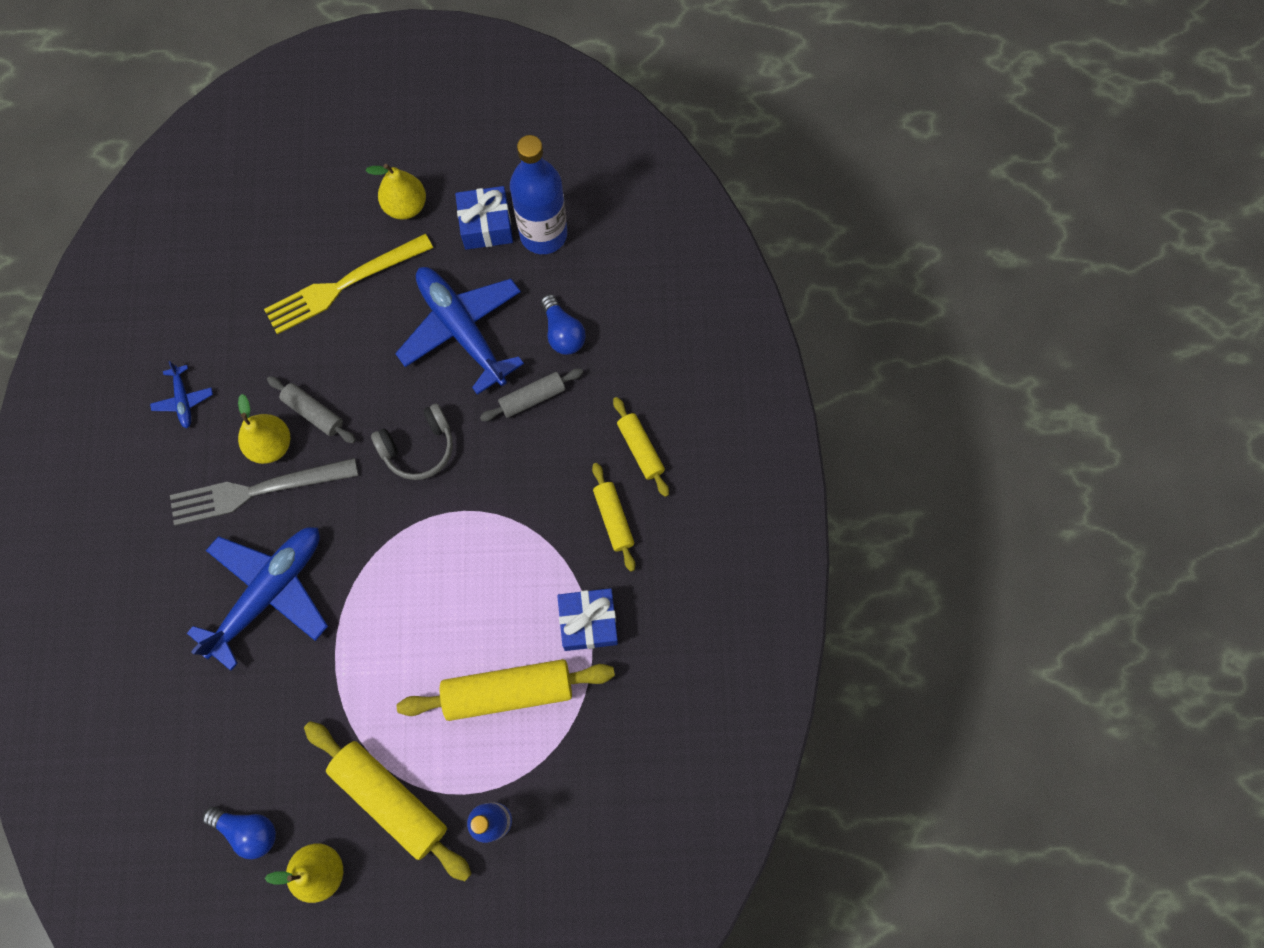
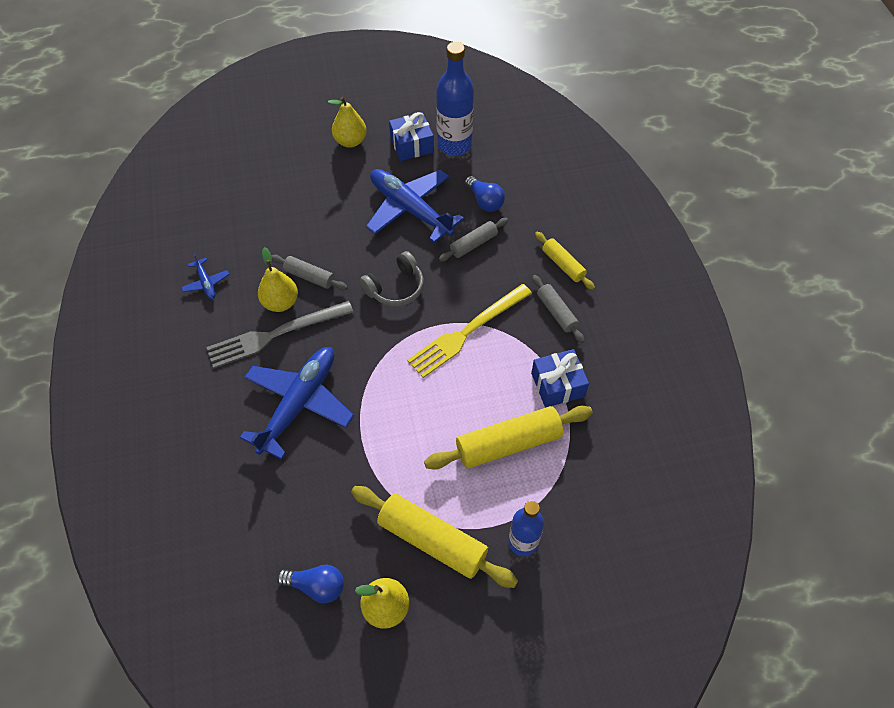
camera: 10 degrees left, 15 degrees down
yellow fork [264,234,433,334] -> yellow fork moved to [407,284,532,378]
yellow rolling pin [592,463,635,572] -> grey rolling pin [532,275,585,343]

